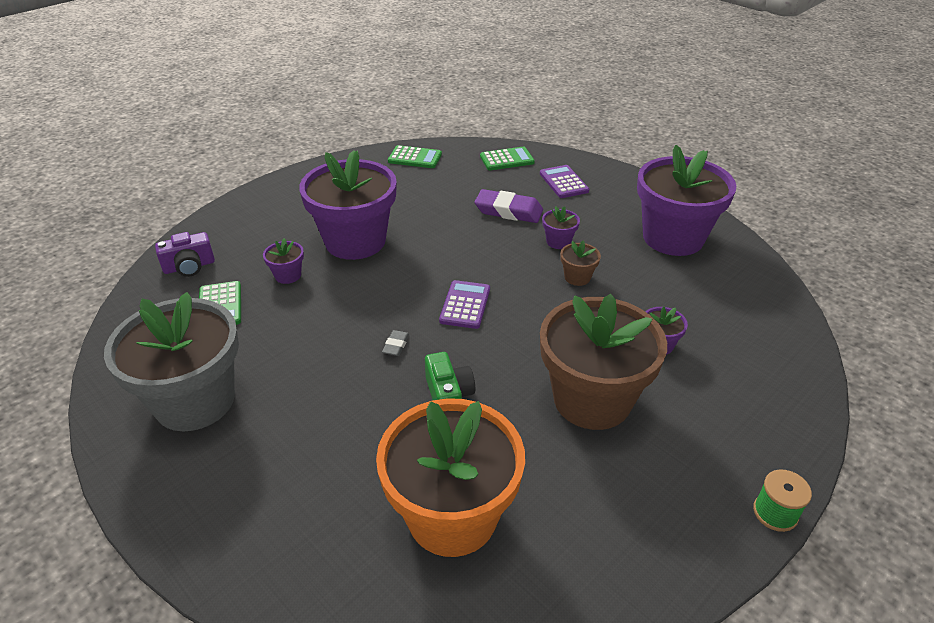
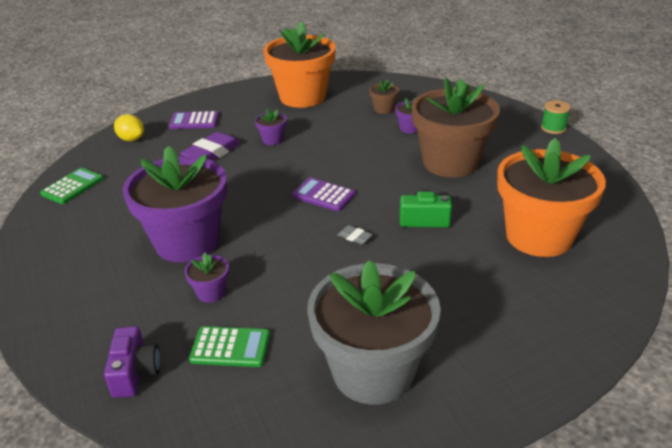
camera: 70 degrees left, 5 degrees down
green calculator [480,147,535,170] -> yellow lemon [114,114,144,141]
brown flower pot [560,241,601,286] -> brown flower pot moved to [369,80,399,114]
purple flower pot [637,145,736,256] -> orange flower pot [263,21,336,108]

